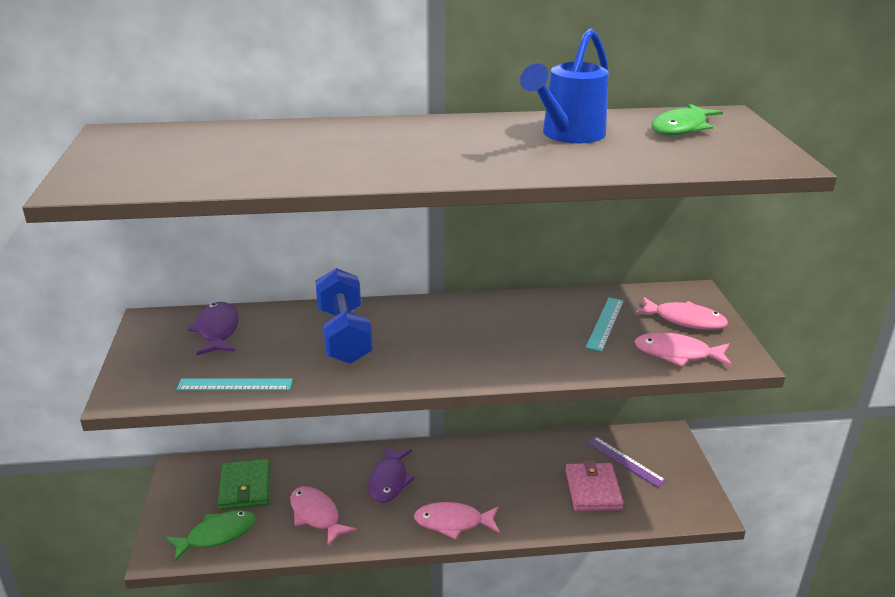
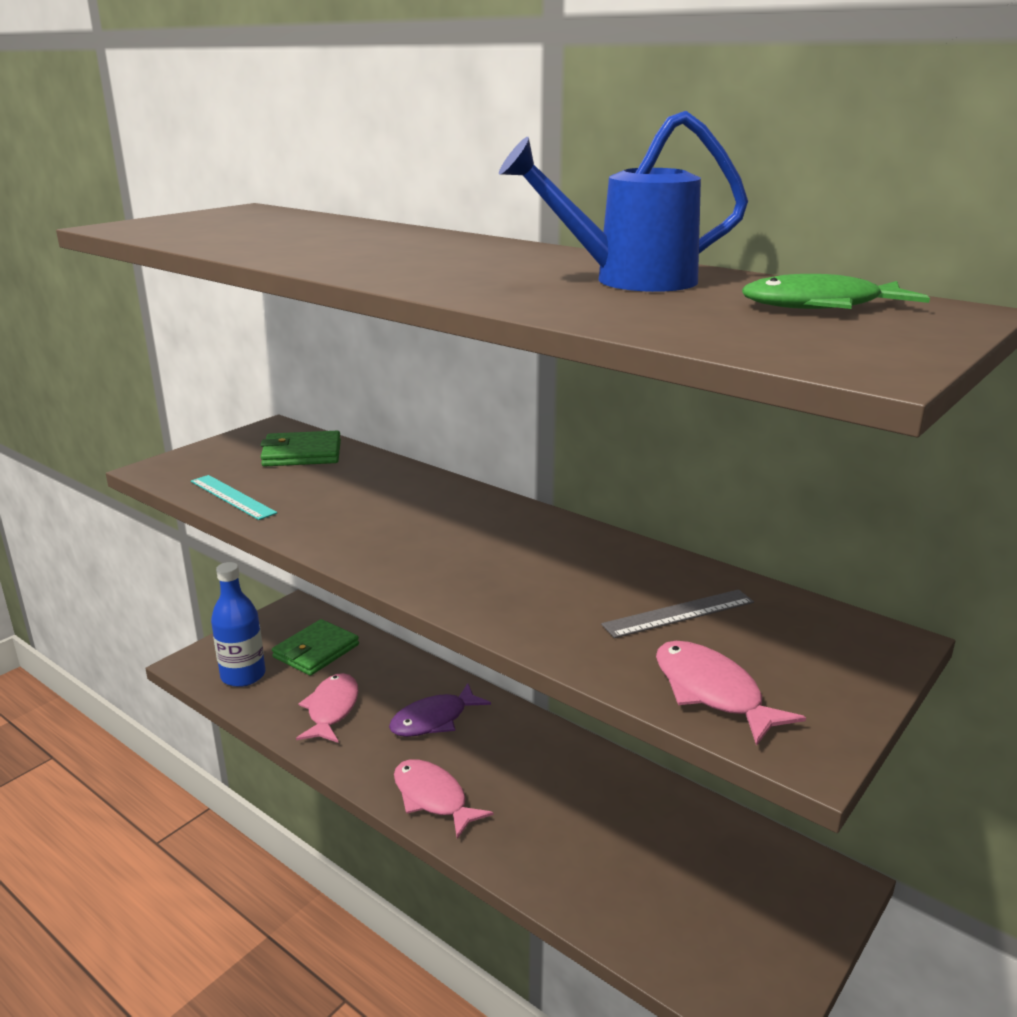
camera: 45 degrees right, 5 degrees down
green fish [165,510,256,562] -> blue bottle [211,562,266,687]
purple fish [187,302,239,355] -> green wallet [260,431,341,467]
blue dumbbell [315,268,373,364] -> none
pink wallet [565,461,624,511] -> none
turquoise ruler [586,298,624,351] -> grey ruler [601,589,754,638]
purple ruler [587,436,666,488] -> none
pink fish [635,297,728,330] -> none

